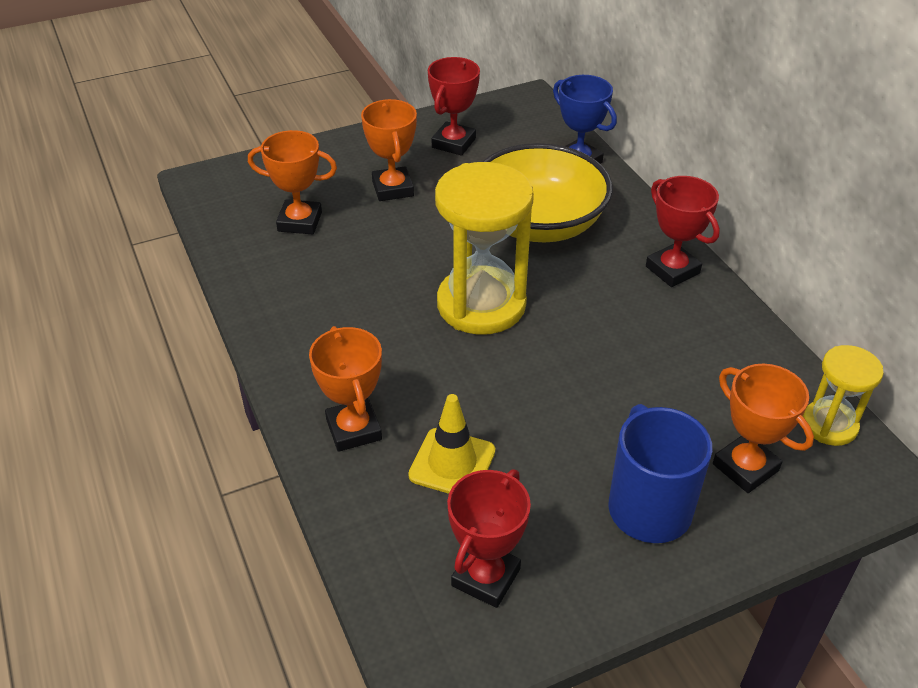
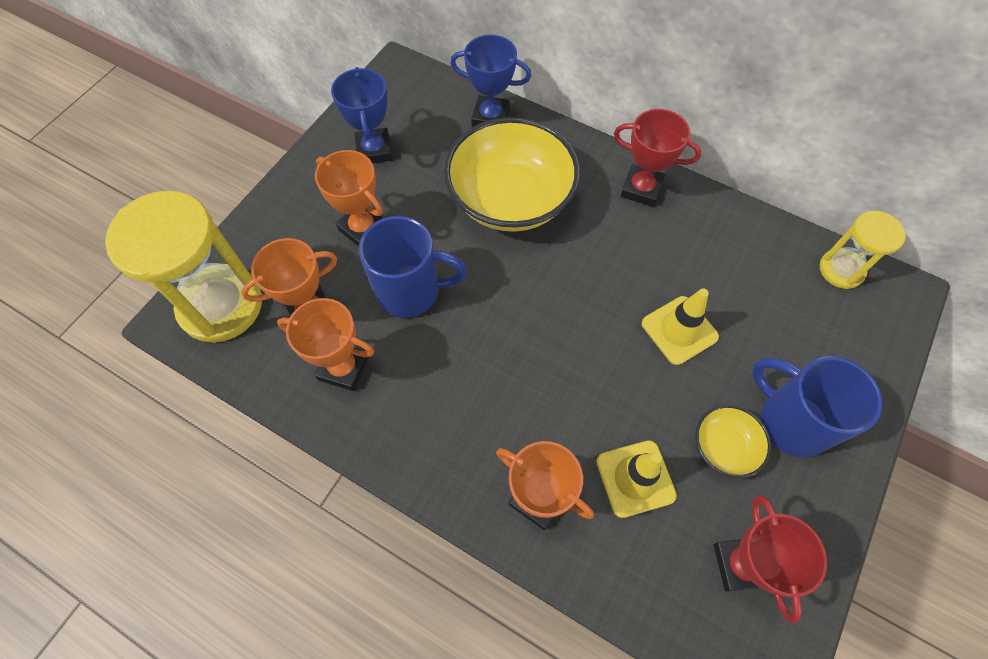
camera: 35 degrees left, 20 degrees up
red trophy [428,57,480,156] -> blue trophy [331,67,393,163]
yellow hourglass [435,162,534,335] -> yellow hourglass moved to [105,191,262,343]
orange trophy [713,364,814,493] -> orange trophy moved to [277,298,374,391]
none -> blue mug [359,216,467,318]
none -> yellow traffic cone [642,288,719,365]
none -> yellow bowl [695,405,771,478]

